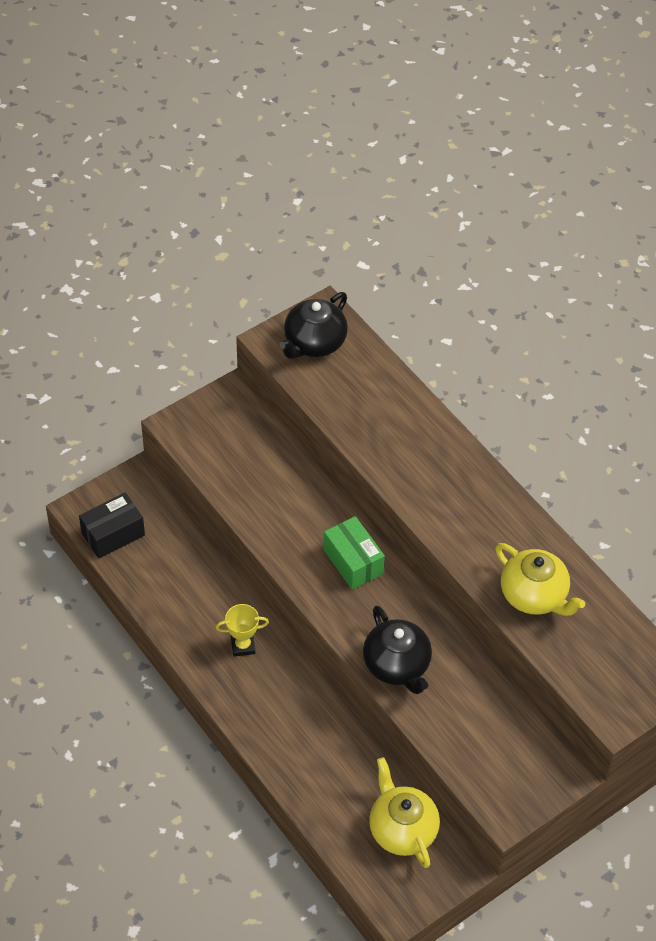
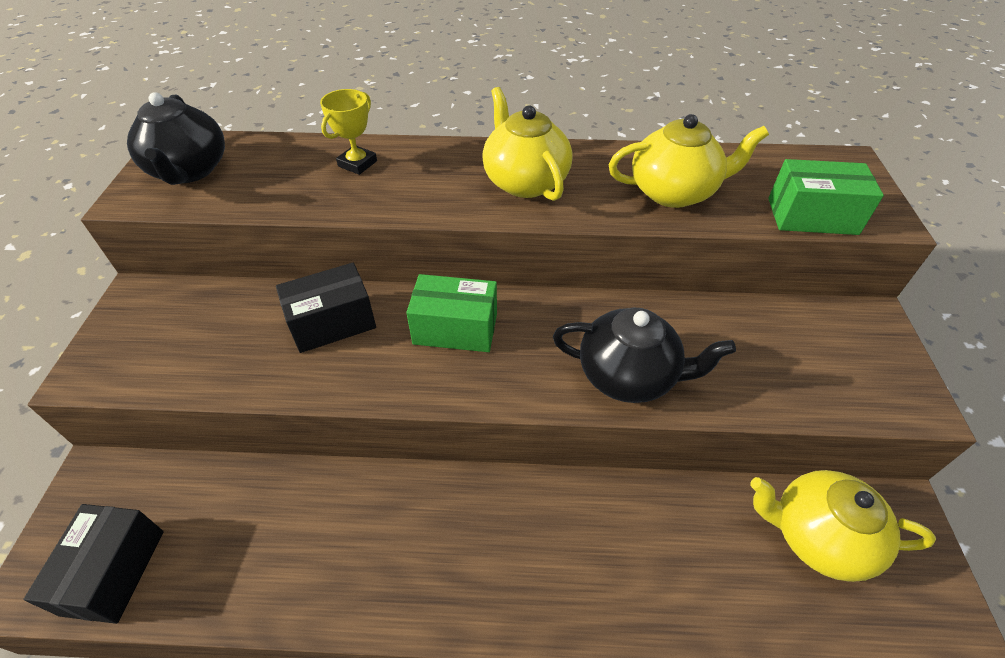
camera: 50 degrees left, 5 degrees down
yellow trophy [216,604,269,656] -> yellow trophy moved to [320,89,377,175]
none -> black box [276,263,376,353]
none -> yellow teapot [482,87,572,201]
none -> green box [768,159,884,235]

